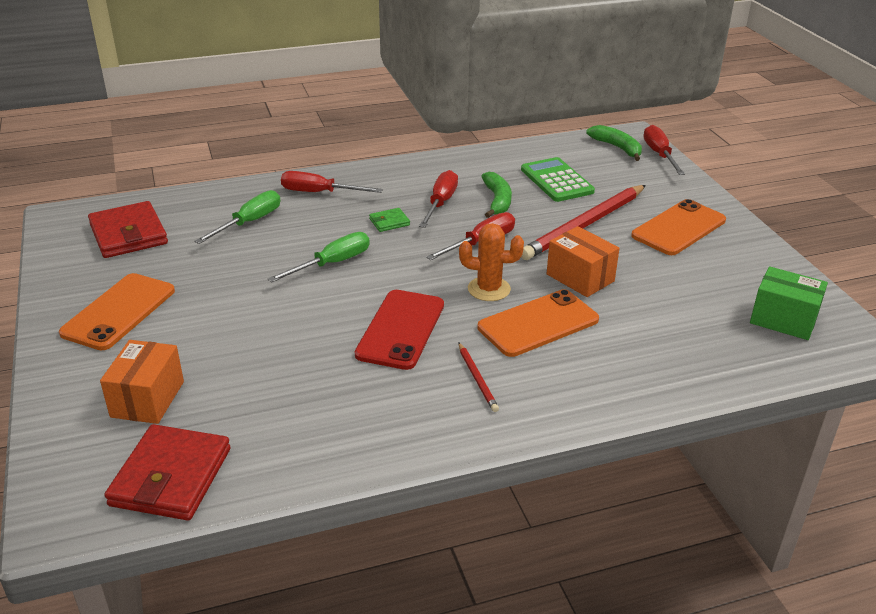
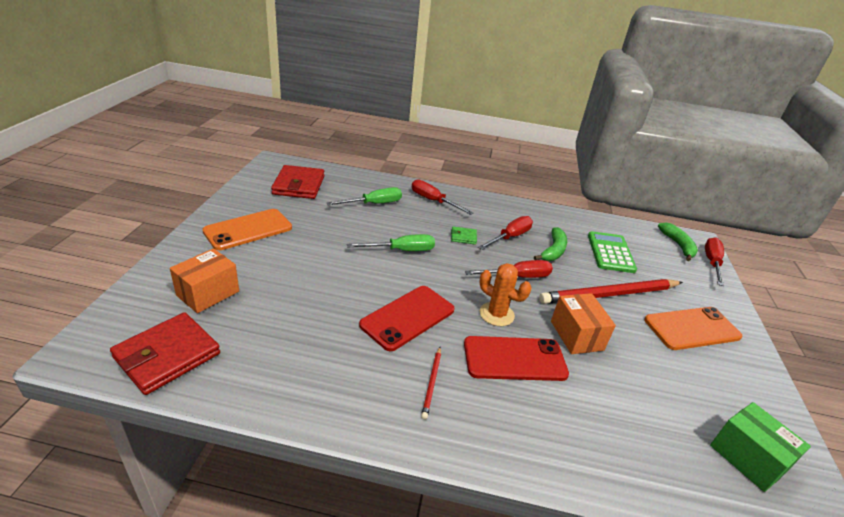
camera: 25 degrees right, 0 degrees up
orange phone [478,289,599,357] -> red phone [464,336,569,381]

